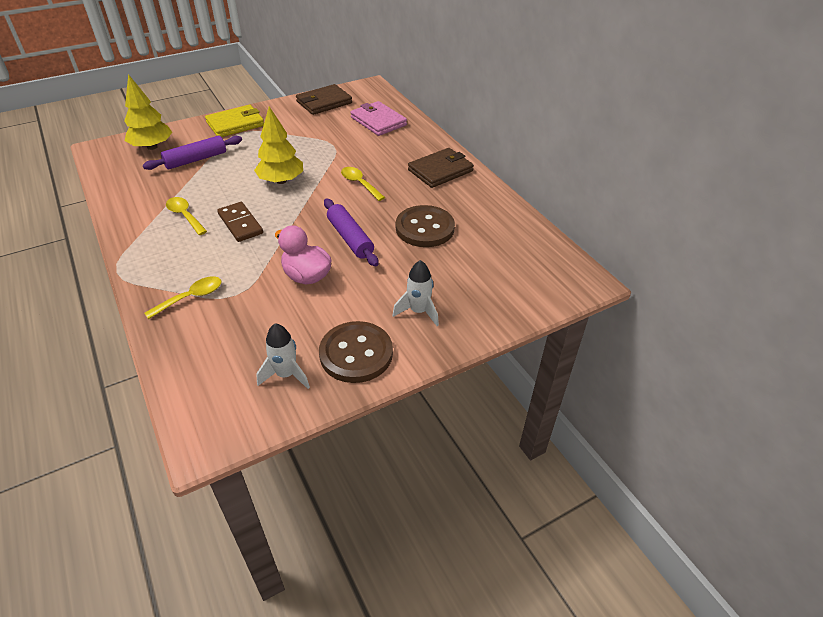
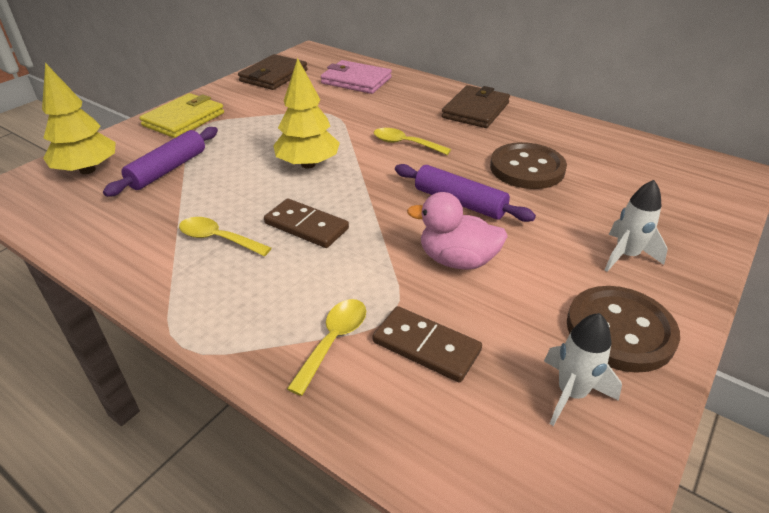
camera: 25 degrees left, 5 degrees down
none -> brown domino [373,306,482,383]

